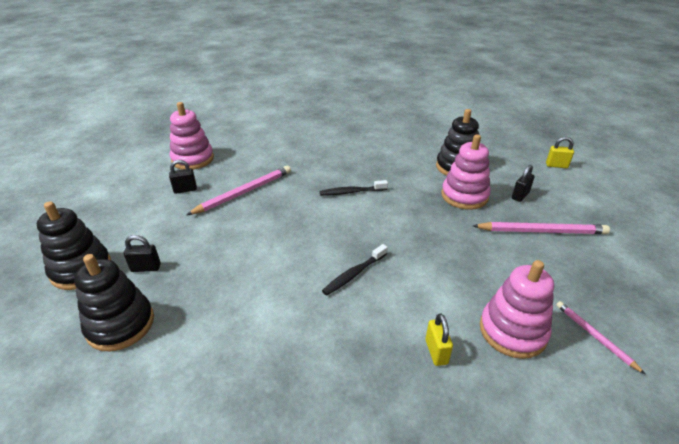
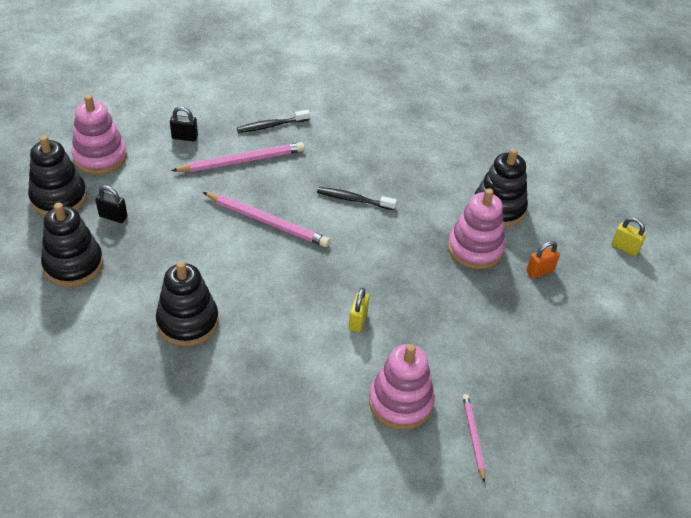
camera: 20 degrees right, 10 degrees up
pink stacking toy [170,102,214,170] -> pink stacking toy moved to [71,94,127,174]
black toothbrush [322,244,388,295] -> black toothbrush moved to [237,110,310,133]
yellow padlock [425,314,453,366] -> yellow padlock moved to [348,288,370,332]
pink pencil [473,222,610,234] -> pink pencil moved to [203,192,330,247]
black padlock [512,165,535,202] -> orange padlock [526,241,560,278]
none -> black stacking toy [156,261,219,346]

